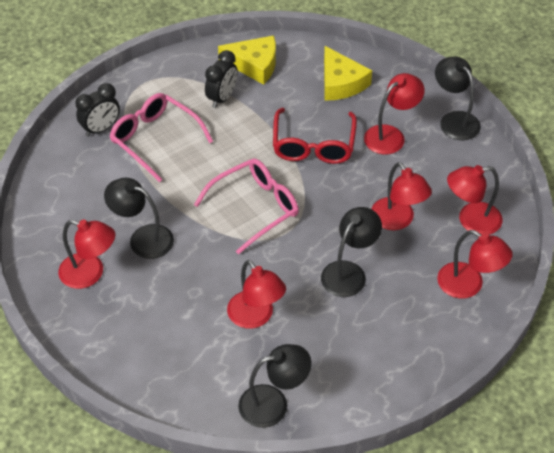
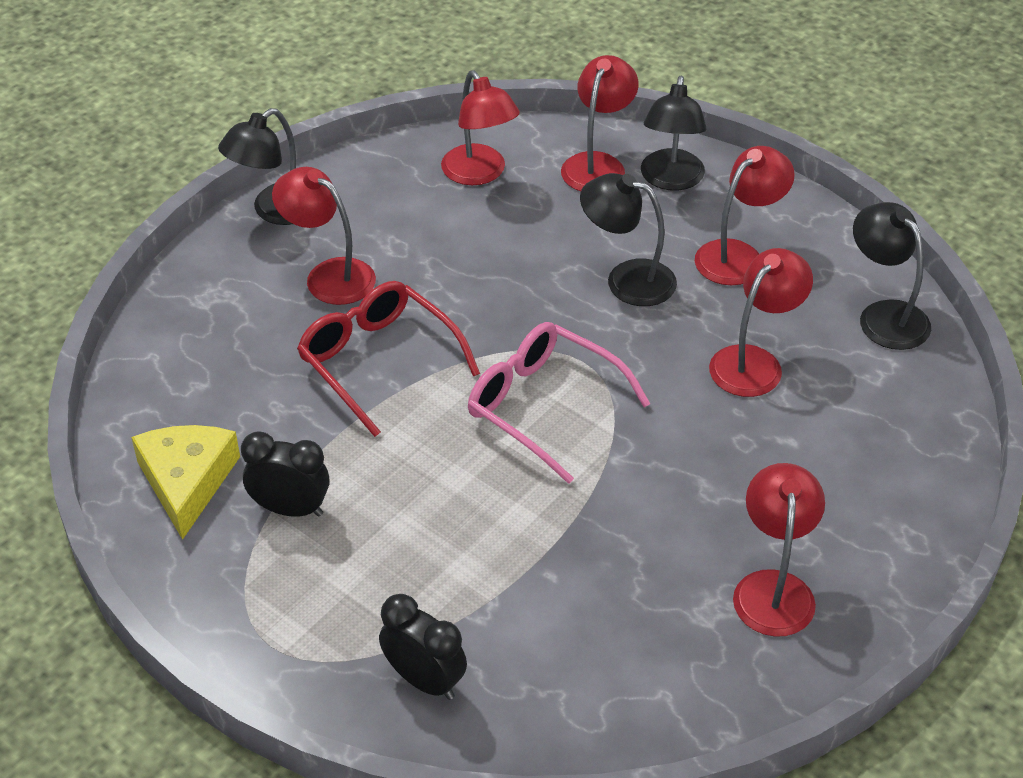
camera: 105 degrees left, 5 degrees down
black lamp [104,178,174,259] -> black lamp moved to [641,76,707,191]
pink glasses [109,93,213,182] -> none
red glasses [273,108,357,164] -> red glasses turned 120 degrees counterclockwise [297,281,480,437]
yellow cheese [324,46,372,101] -> none
red lamp [371,162,432,231] -> red lamp moved to [695,146,795,285]

